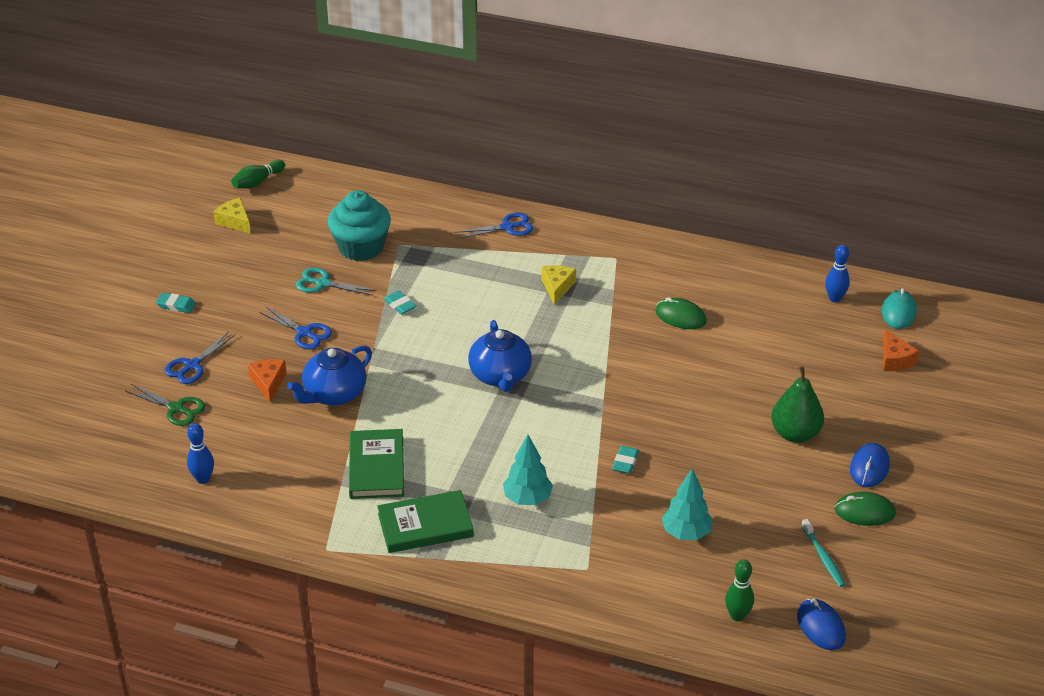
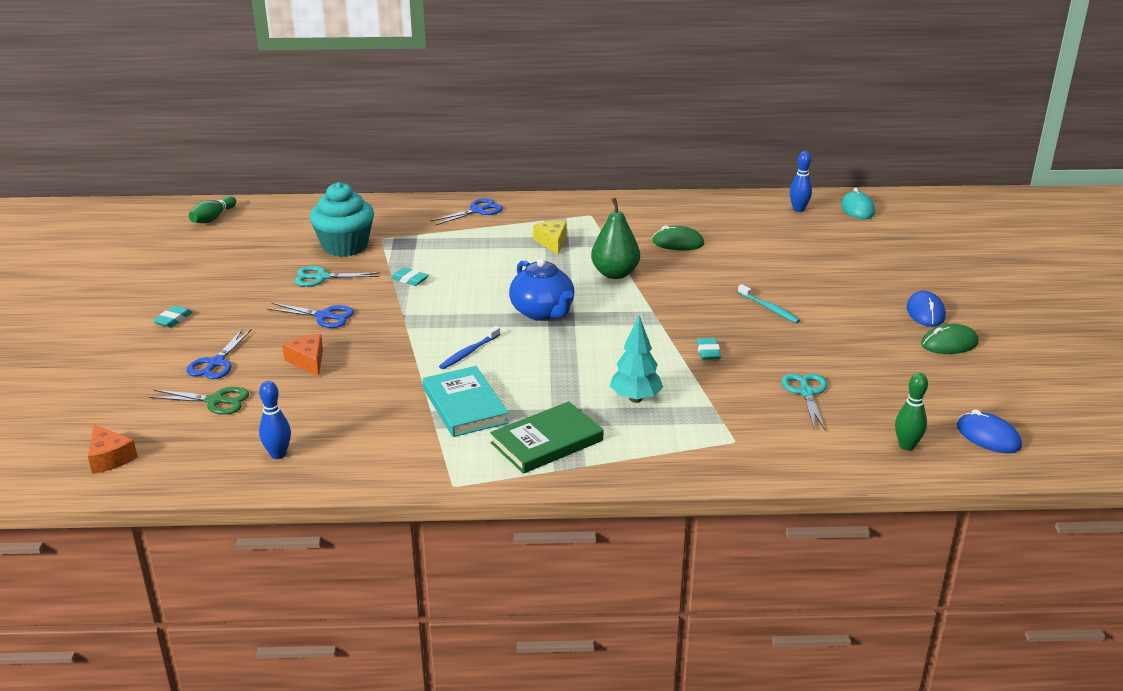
camera: 20 degrees left, 10 degrees down
turquoise eraser [156,293,196,313] -> turquoise eraser turned 60 degrees counterclockwise [153,306,193,328]
yellow cheese [213,198,251,234] -> none
blue teapot [287,345,372,406] -> none
green book [349,429,404,499] -> turquoise book [423,366,509,437]
turquoise tree [662,469,713,540] -> turquoise scissors [782,373,827,431]
green pear [771,366,824,443] -> green pear moved to [591,198,640,279]
turquoise toothbrush [801,519,845,587] -> turquoise toothbrush moved to [738,284,800,323]
orange cheese [883,329,920,371] -> orange cheese moved to [88,424,138,474]
none -> blue toothbrush [439,326,500,369]

